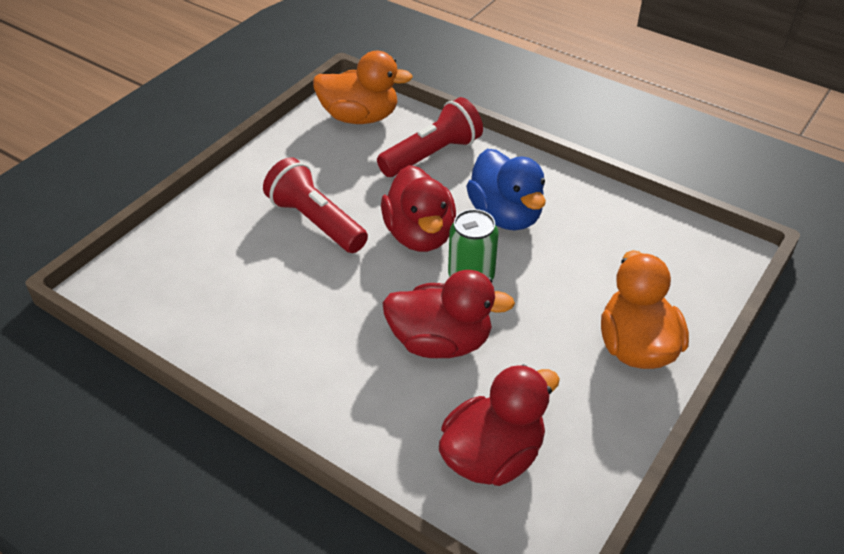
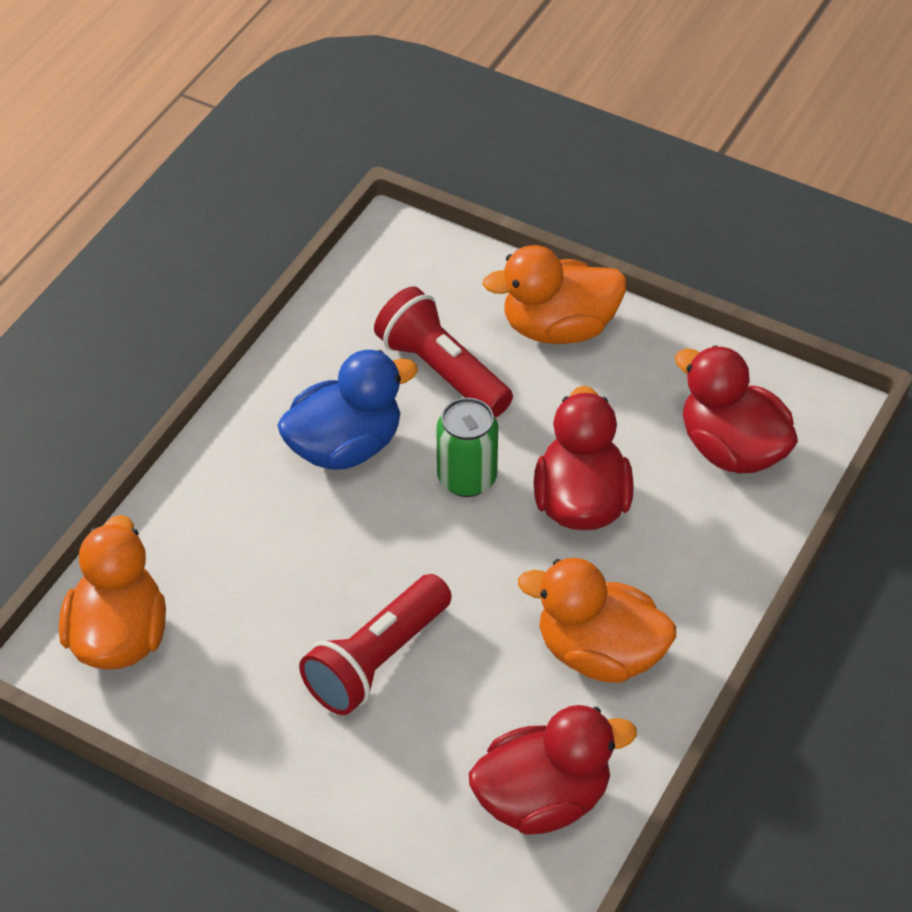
camera: 95 degrees left, 5 degrees up
red flashlight [377,97,483,177] -> red flashlight moved to [374,286,513,418]
red duck [381,165,456,252] -> red duck moved to [469,705,637,835]
none -> orange duck [518,558,676,683]

